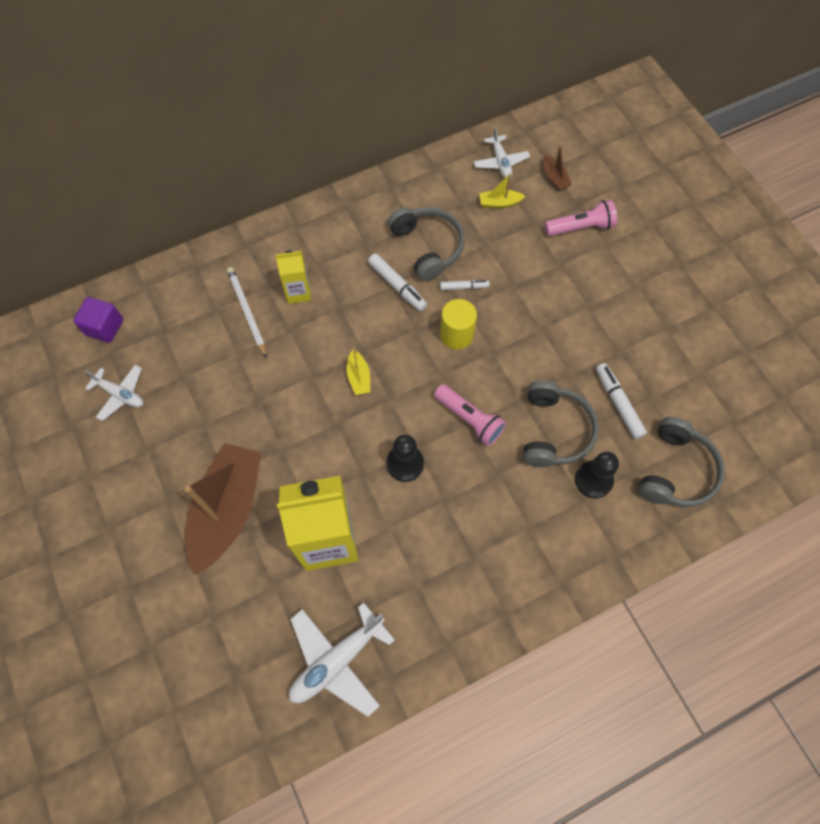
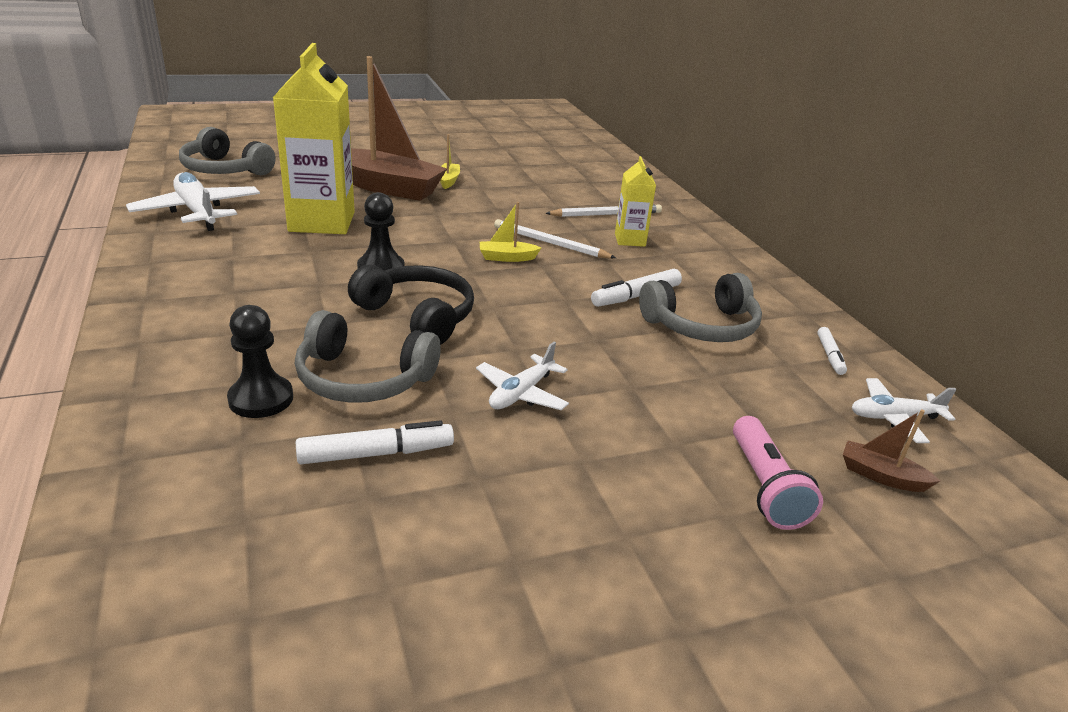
camera: 95 degrees right, 35 degrees down
purple cube [73,297,123,343] -> none
white plane [85,365,143,421] -> white plane moved to [476,342,569,410]
pink flashlight [434,384,506,446] -> black headphones [348,265,474,345]
white marker [440,280,489,290] -> white marker moved to [817,327,847,375]
yellow cylinder [440,299,477,350] -> none
yellow boat [479,173,525,209] -> yellow boat moved to [440,134,460,189]
brown boat [543,143,572,191] -> brown boat turned 45 degrees clockwise [843,409,940,492]
grey headphones [639,417,725,507] -> grey headphones moved to [179,127,275,175]
none -> white pencil [494,219,616,258]

